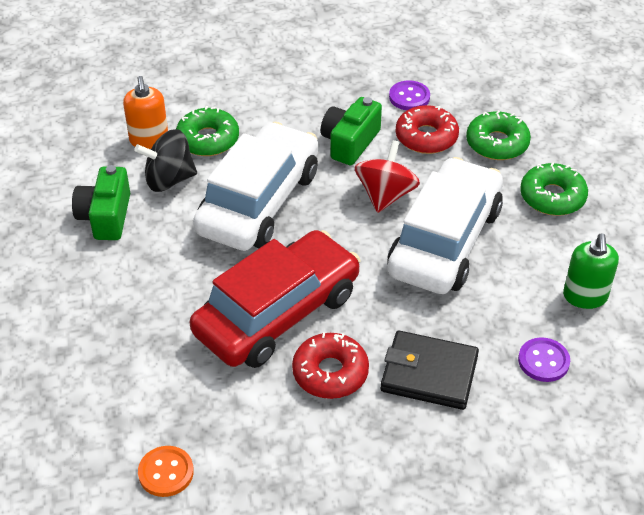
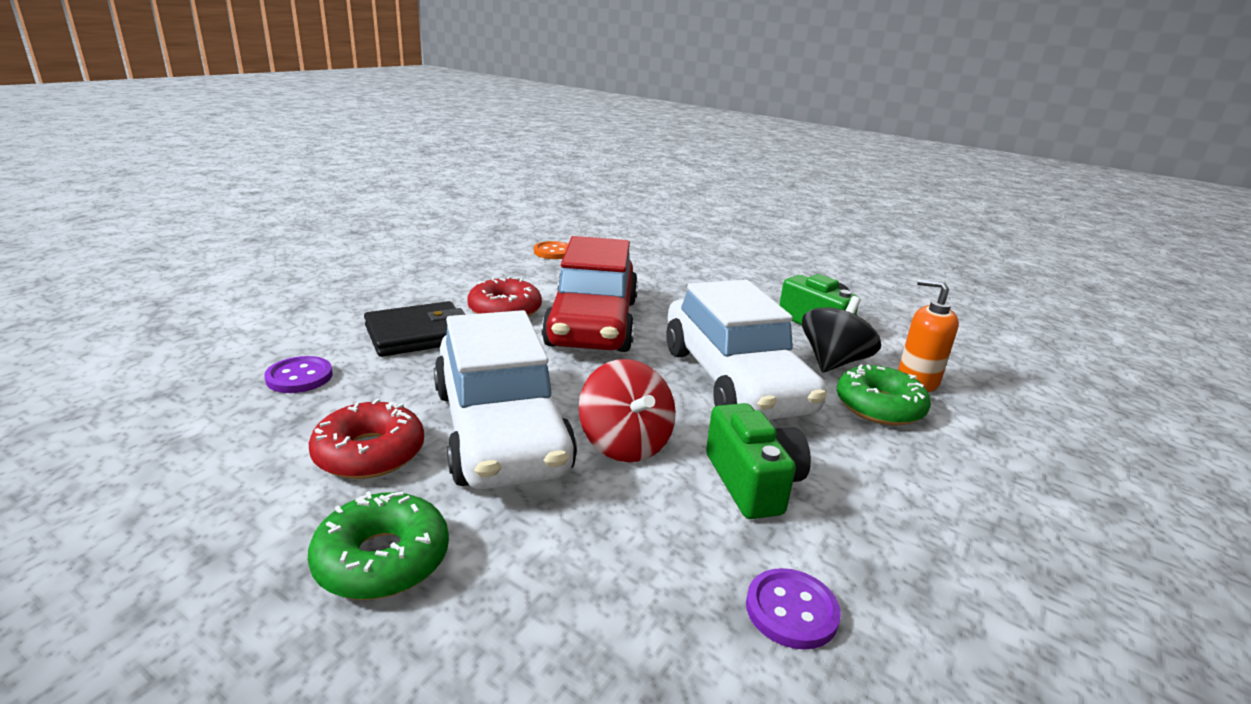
camera: 135 degrees right, 20 degrees down
red donut [396,105,459,154] -> red donut moved to [309,399,424,479]
green donut [466,110,531,160] -> none
green soap dispenser [563,234,619,309] -> none

